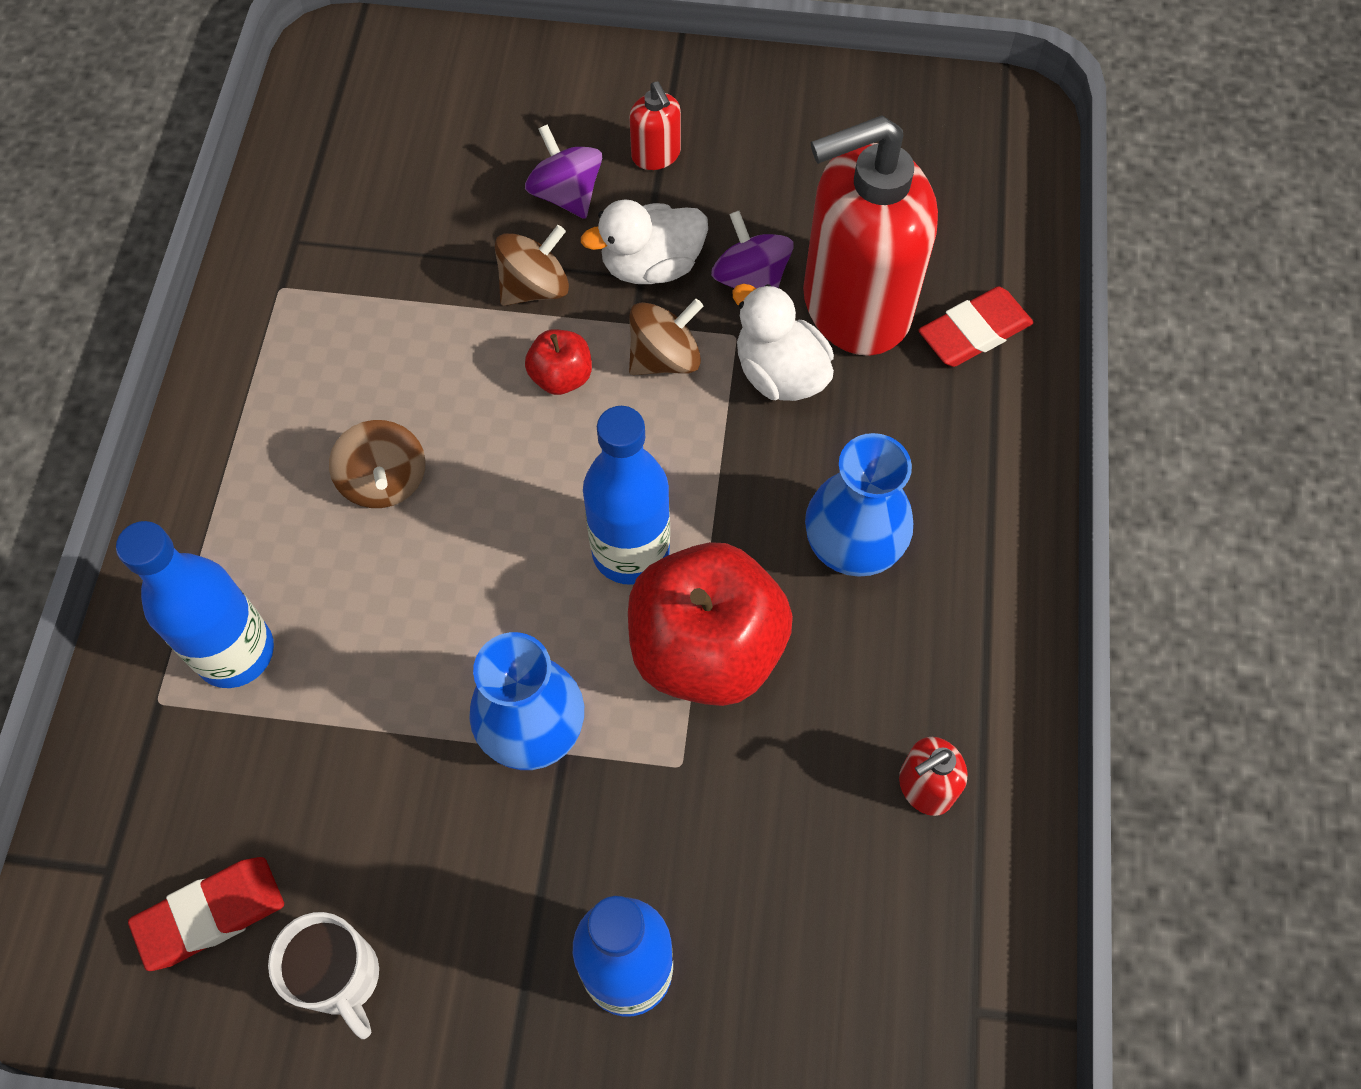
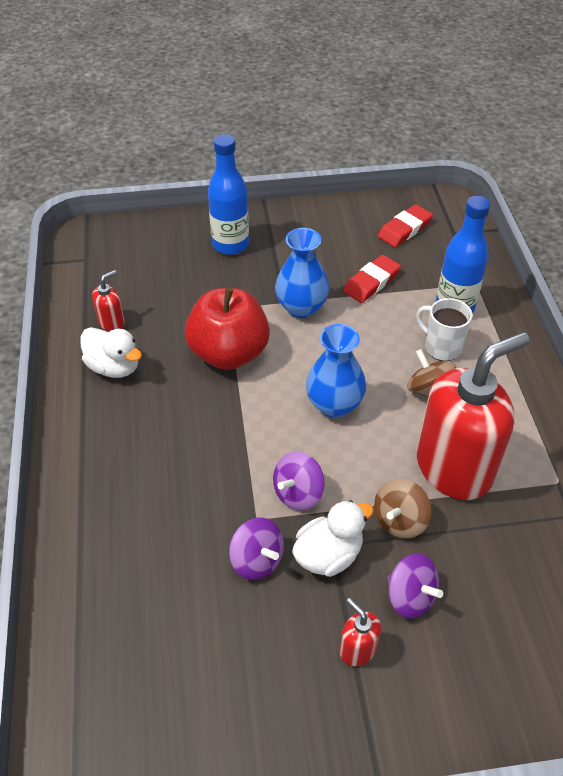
camera: 165 degrees right, 15 degrees down
white mug [268,912,379,1039] -> white mug moved to [416,298,473,361]
red apple [525,329,592,395] -> none
blue bottle [583,406,670,585] -> none
brown spinning top [629,299,703,375] -> purple spinning top [273,452,324,511]
white duck [732,284,834,401] -> white duck moved to [80,327,142,378]
red soap dispenser [803,115,938,356] -> red soap dispenser moved to [417,332,530,500]
blue vase [805,433,913,577] -> blue vase moved to [306,324,366,418]
red eraser [918,286,1033,367] -> red eraser moved to [343,255,401,303]

